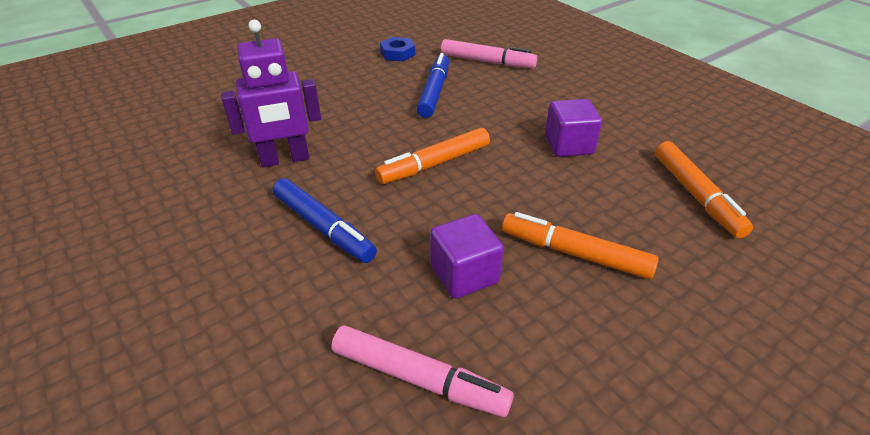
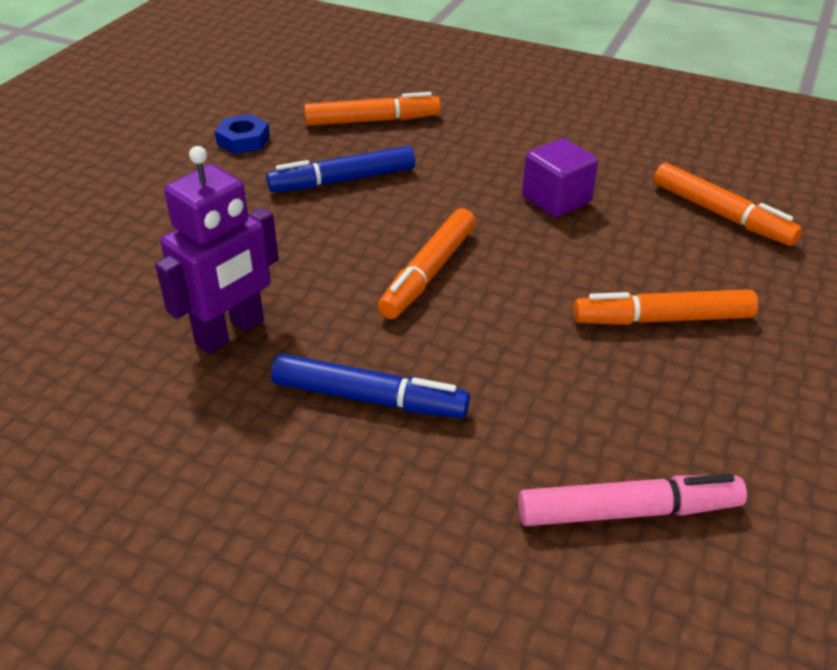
camera: 30 degrees left, 0 degrees up
blue marker [416,53,449,118] -> blue marker turned 90 degrees counterclockwise [266,146,415,192]
purple cube [430,214,504,299] -> none
pink marker [441,39,537,68] -> orange marker [304,92,441,126]

